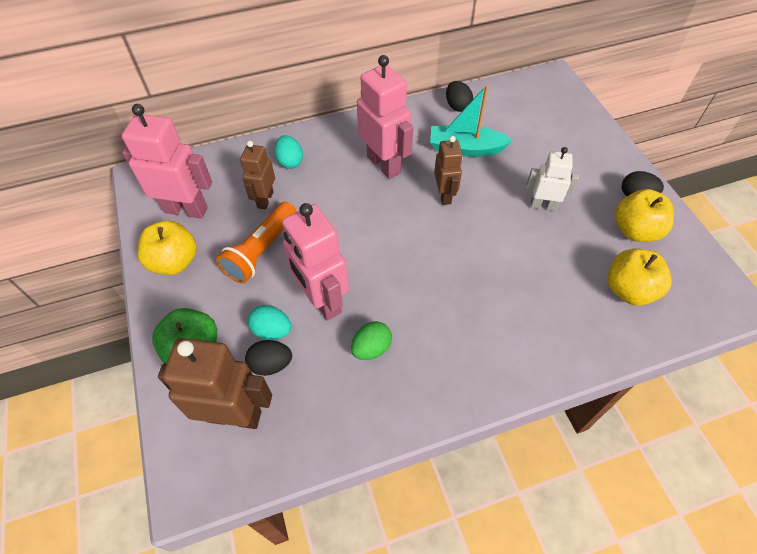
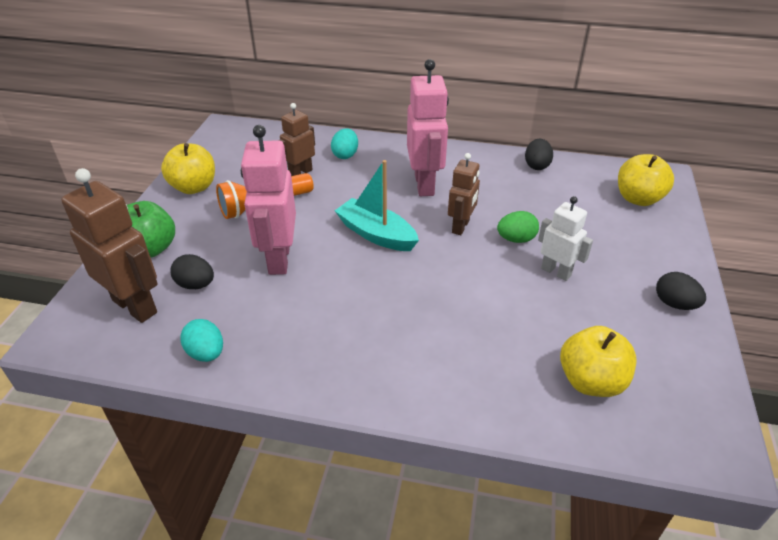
camera: 30 degrees right, 15 degrees down
pink robot [122,104,212,219] -> none
turquoise egg [248,305,291,340] -> turquoise egg moved to [180,319,223,362]
green egg [351,321,392,360] -> green egg moved to [497,211,539,243]
turquoise boat [430,85,513,157] -> turquoise boat moved to [335,160,419,251]
yellow apple [615,189,674,242] -> yellow apple moved to [618,154,674,206]

